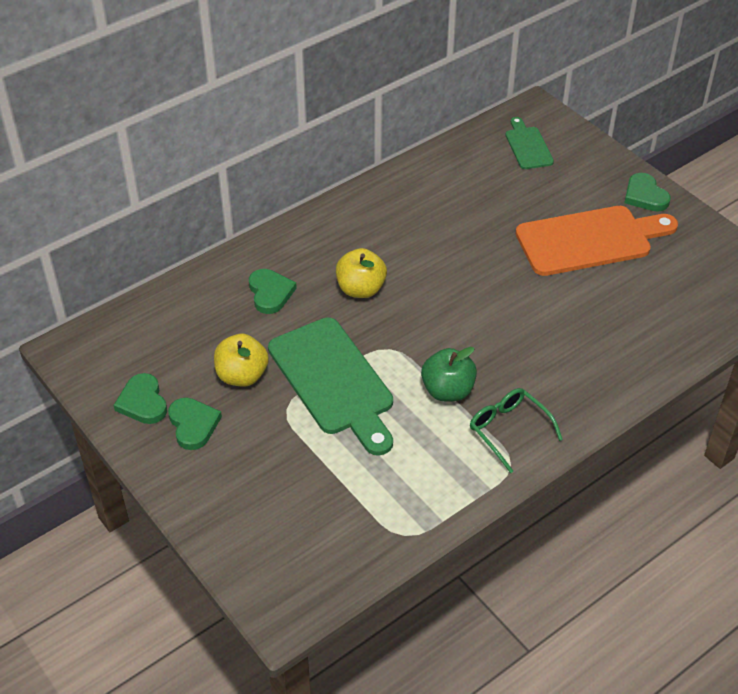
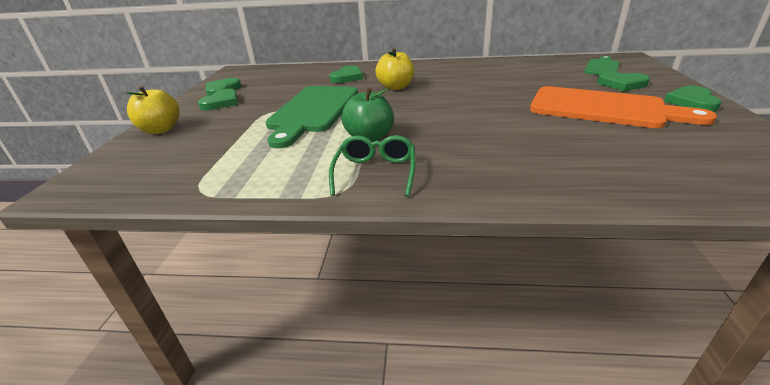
camera: 45 degrees right, 15 degrees down
yellow apple [214,334,269,387] -> yellow apple moved to [125,86,180,134]
none -> green heart [597,72,650,91]

